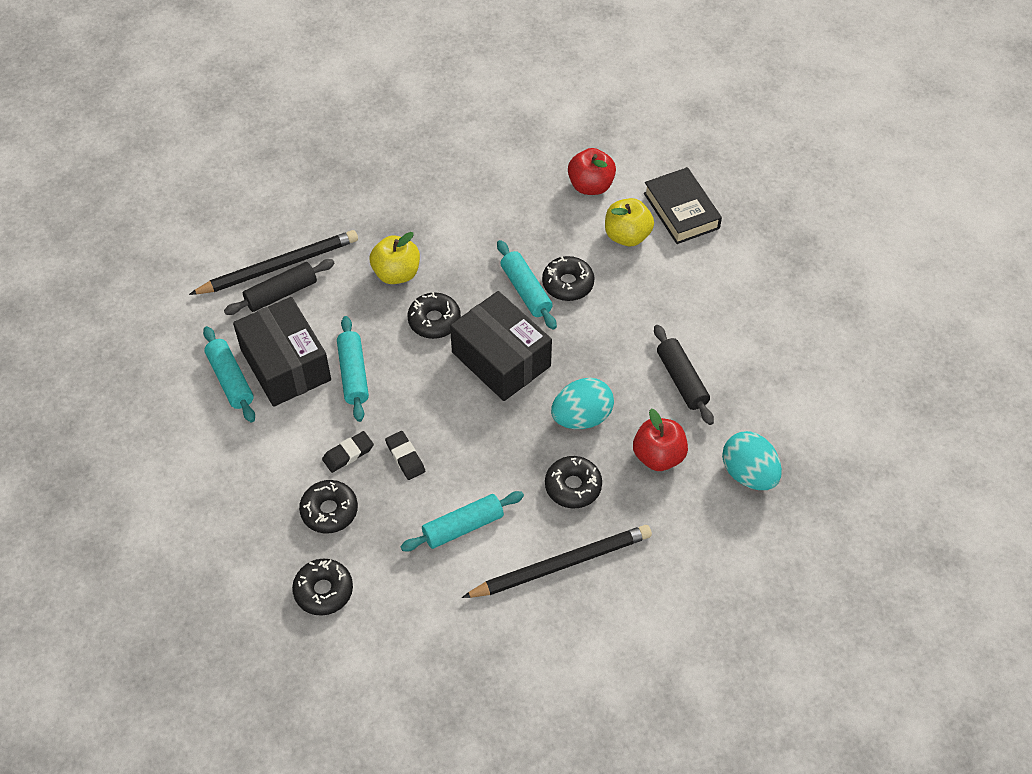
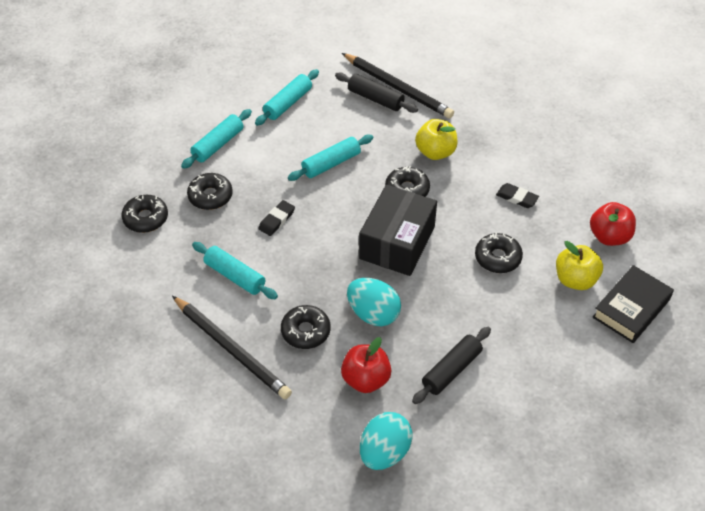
camera: 65 degrees right, 5 degrees down
black box [233,297,331,407] -> none
black eraser [322,431,374,473] -> black eraser moved to [496,183,539,208]
turquoise rolling pin [497,240,557,330] -> turquoise rolling pin moved to [181,109,252,169]

